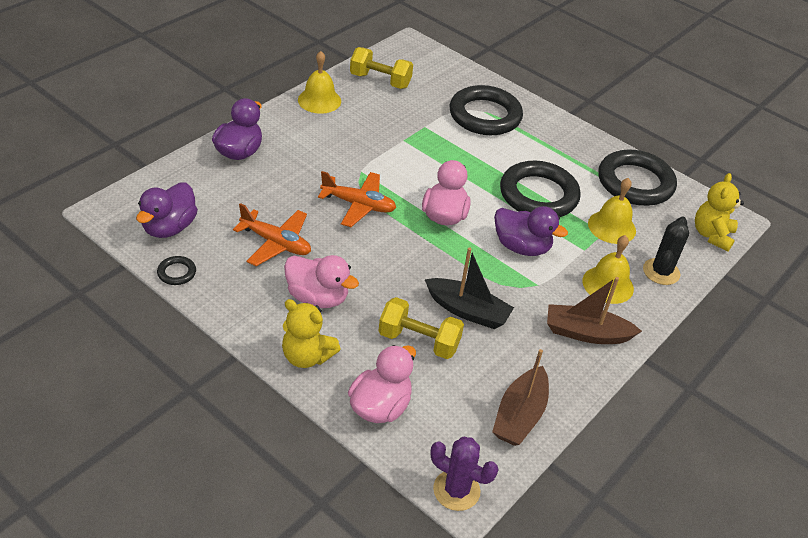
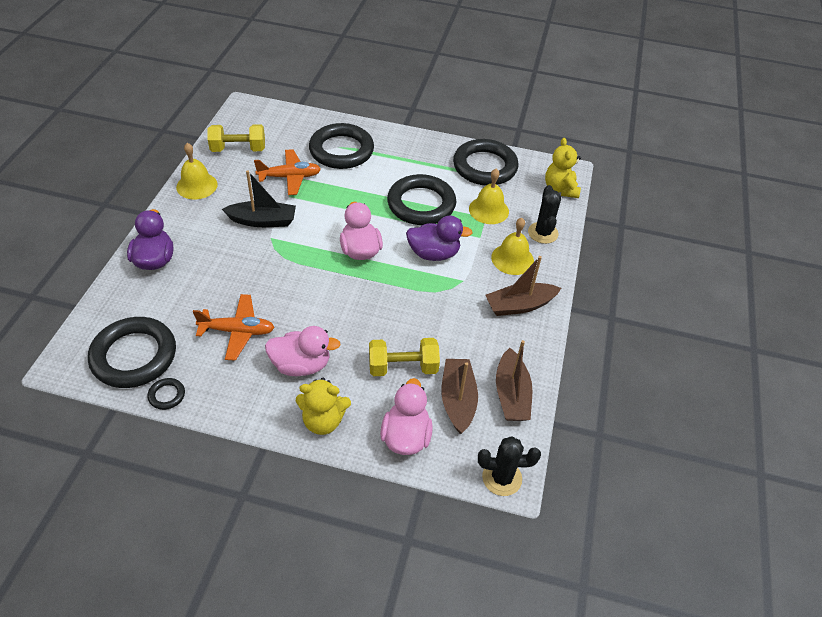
camera: 25 degrees left, 5 degrees up
purple duck [136,182,198,238] -> black ring [88,317,176,388]
orange plane [318,171,396,227] -> orange plane moved to [254,149,321,195]
black boat [424,248,514,329] -> black boat moved to [222,170,296,227]
purple cactus [430,437,498,511] -> black cactus [478,436,541,496]
none -> brown boat [441,359,478,434]

